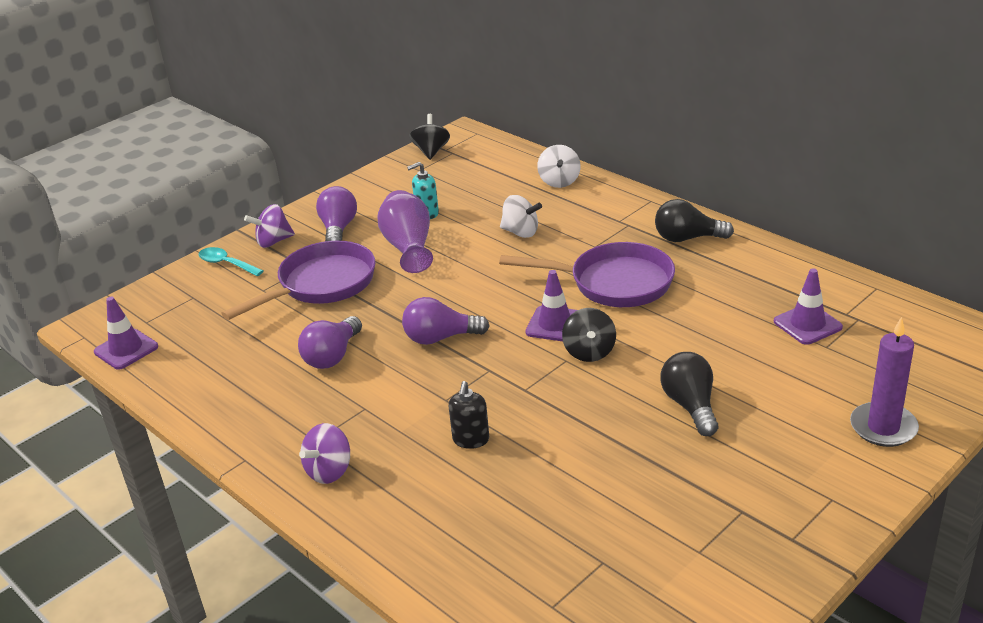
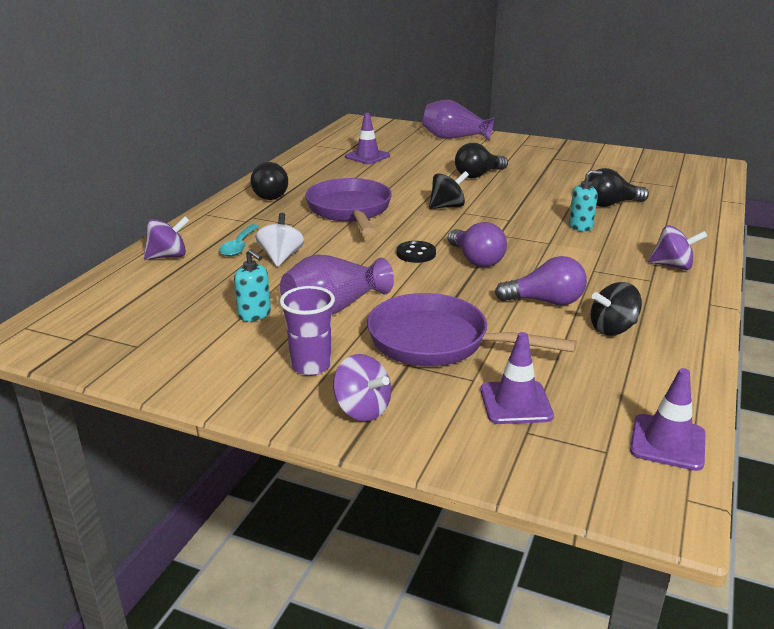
camera: 115 degrees left, 5 degrees down
turquoise spoon [198,247,263,276] -> turquoise spoon moved to [219,224,259,256]
purple light bulb [316,186,357,241] -> purple cup [280,286,335,376]
black spinning top [410,114,450,160] -> black spinning top moved to [591,282,642,335]
black soap dispenser [449,381,489,449] -> turquoise soap dispenser [569,170,602,232]
purple traffic cone [525,270,577,341] -> purple traffic cone moved to [480,332,554,424]
white spinning top [537,145,581,188] -> purple spinning top [144,216,190,260]
purple candle [850,317,919,447] -> purple vase [423,100,495,141]
none -> black button [396,241,436,263]
none -> black light bulb [589,168,649,207]

